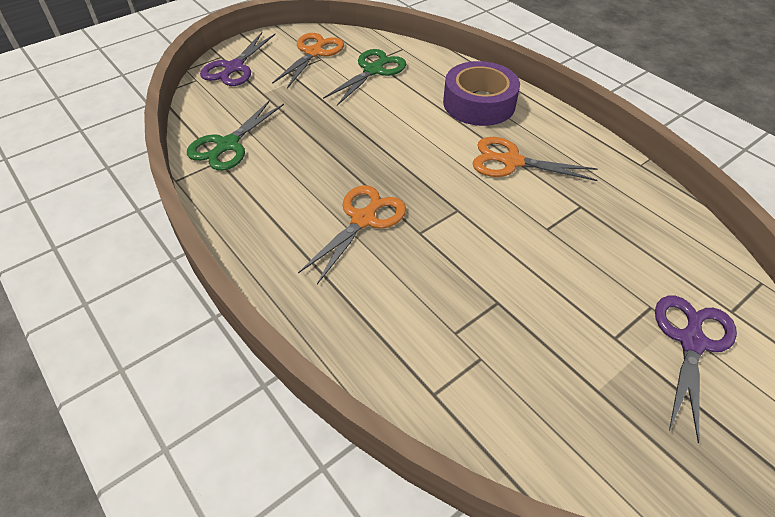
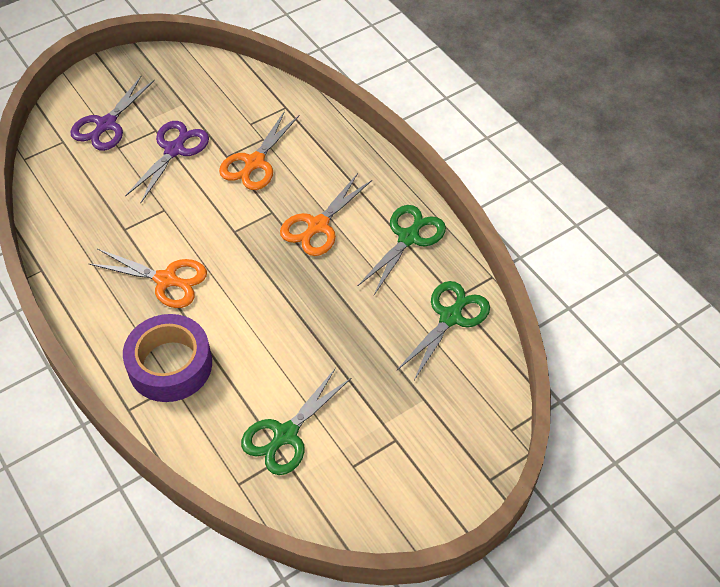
camera: 175 degrees left, 5 degrees up
purple scissors [200,32,275,86] -> purple scissors moved to [125,121,209,203]
orange scissors [272,33,344,89] -> orange scissors moved to [219,111,299,190]
none -> green scissors [358,205,446,295]

